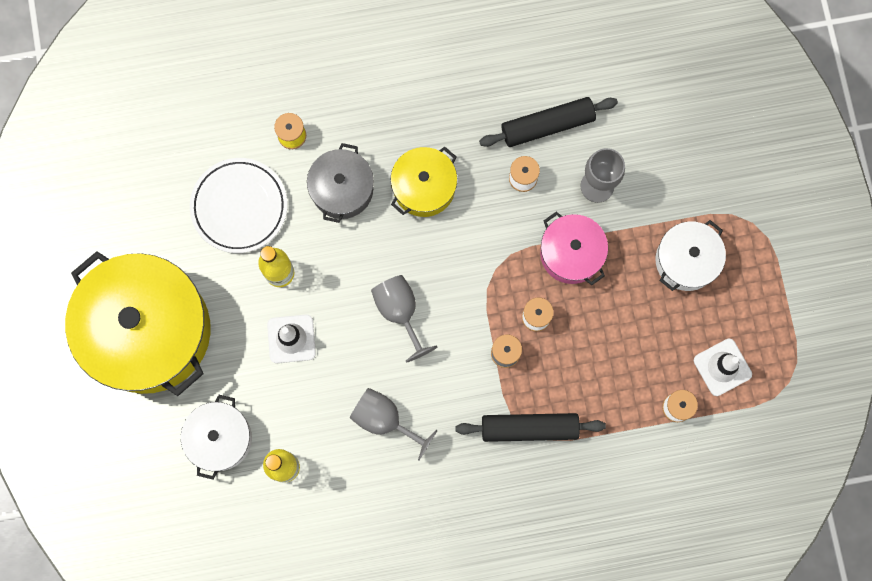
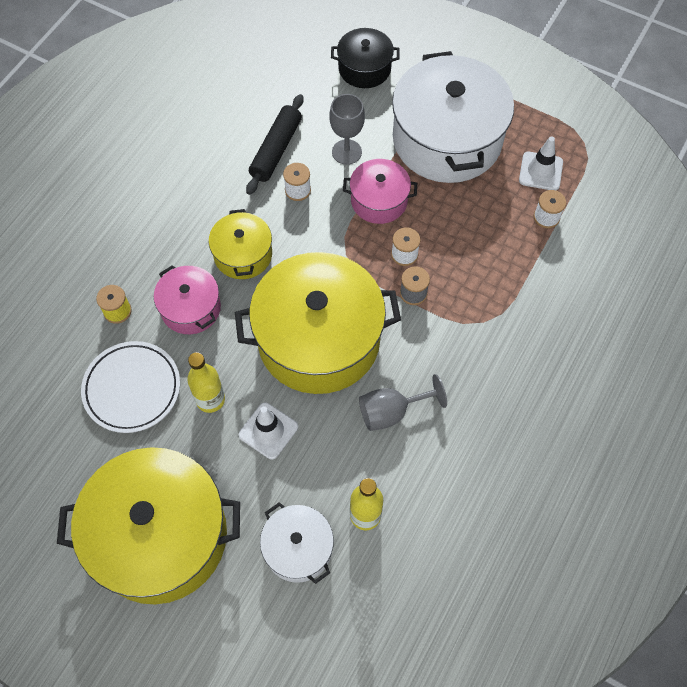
camera: 50 degrees left, 15 degrees down
grey pot [307,143,374,223] -> pink pot [154,265,221,334]
grey goblet [371,275,437,363] -> yellow pot [235,252,401,394]
black rolling pin [455,413,606,442] -> none
white pot [656,220,726,291] -> white pot [392,51,514,183], size x1.99
none -> black pot [331,28,400,88]

